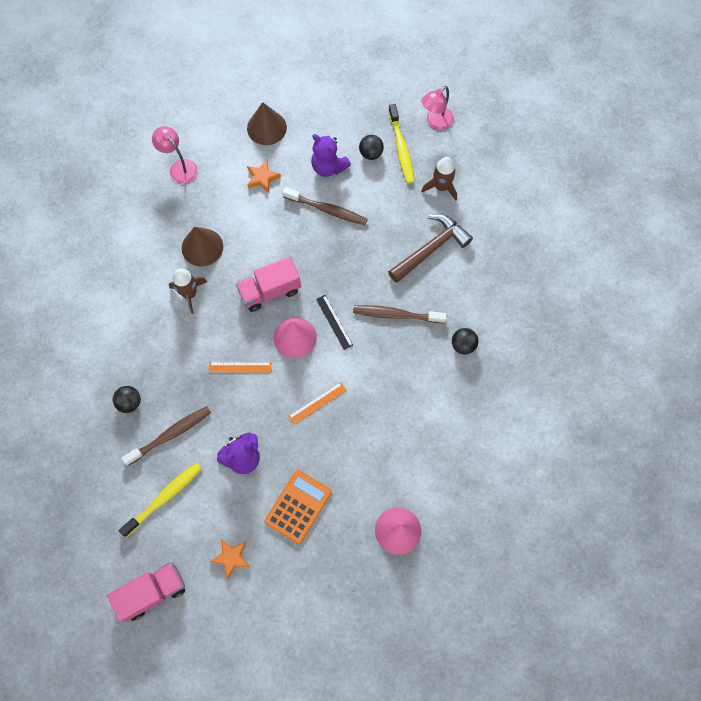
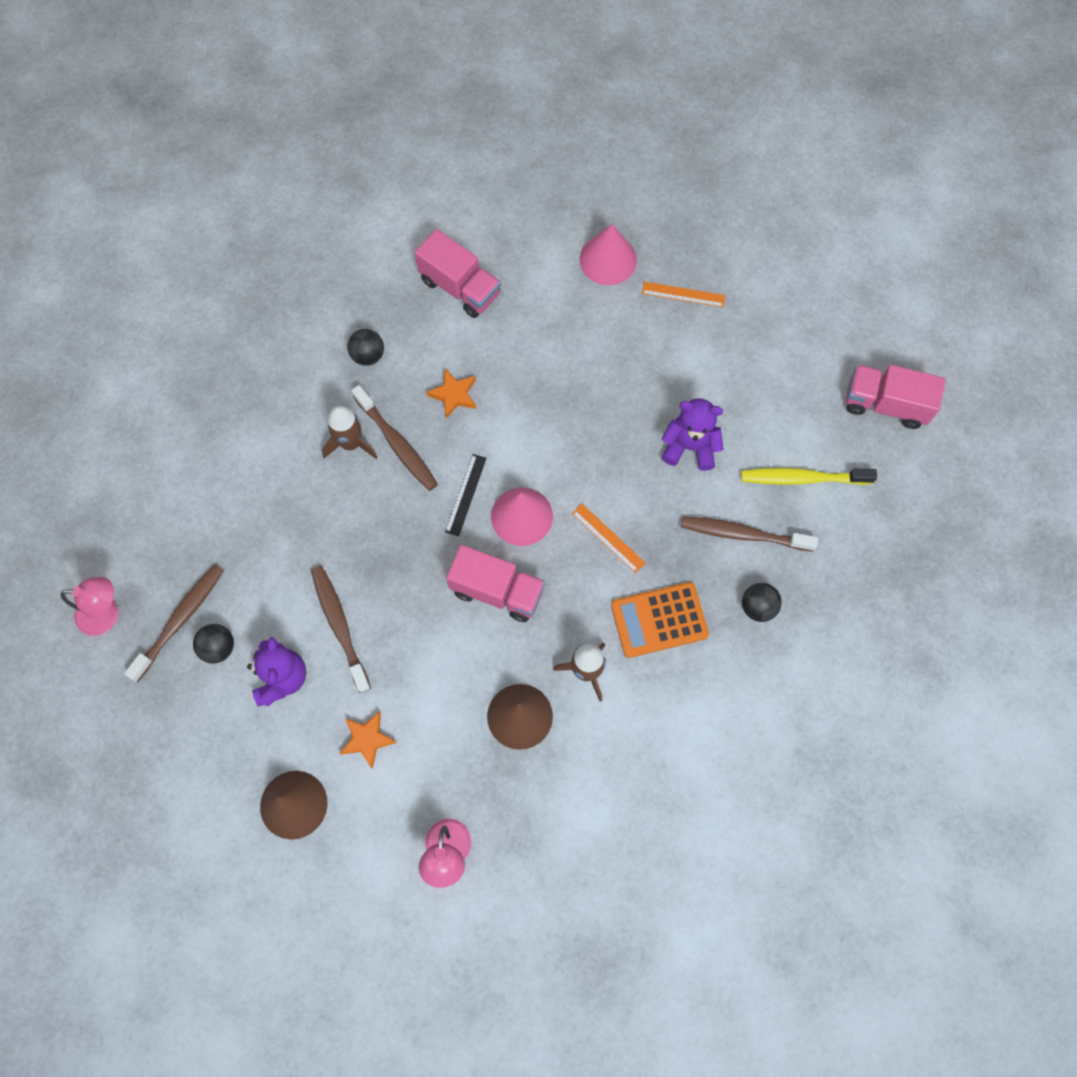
camera: 135 degrees left, 0 degrees up
orange star [210,539,250,579] -> orange star moved to [426,369,476,418]
orange calculator [265,470,332,544] -> orange calculator moved to [611,582,709,658]
orange ruler [288,382,347,425] -> orange ruler moved to [642,282,725,308]
yellow toothbrush [388,104,415,184] -> brown toothbrush [124,565,224,682]
brown hammer [388,214,473,283] -> none
brown rocket [421,157,457,201] -> brown rocket moved to [322,406,378,459]
none -> pink truck [415,229,501,318]

